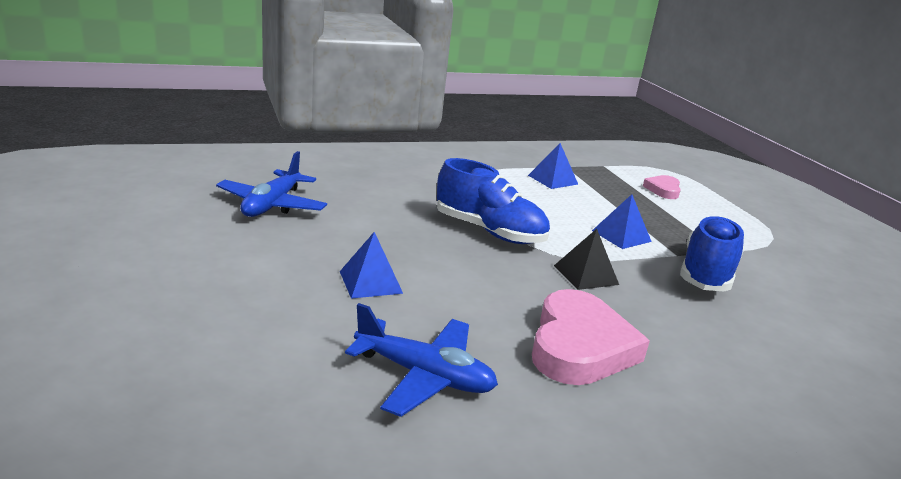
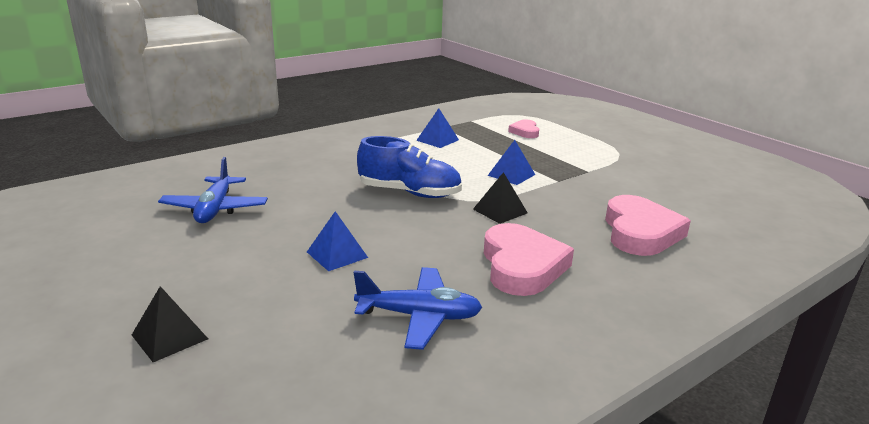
camera: 15 degrees left, 0 degrees up
blue shoe [680,216,744,291] -> none
none -> black pyramid [132,286,208,362]
none -> pink heart [605,195,691,256]

